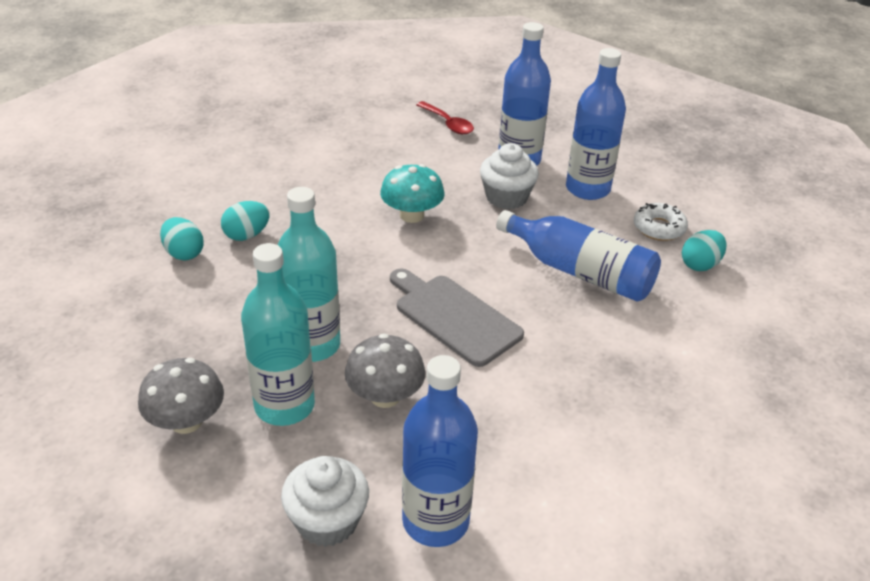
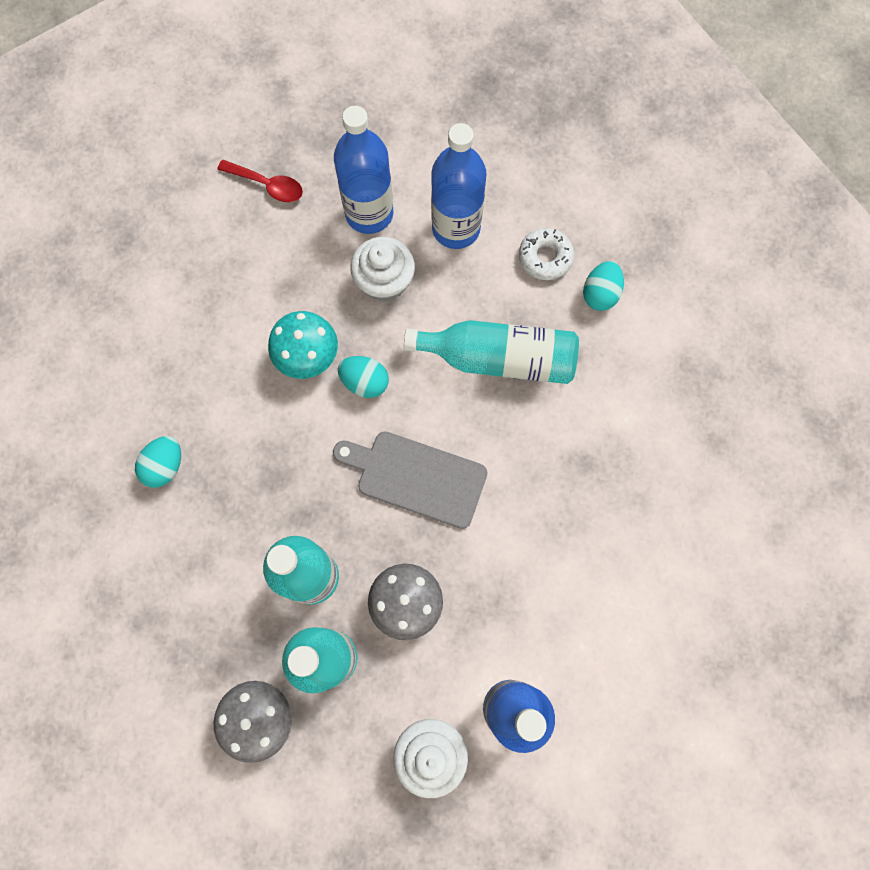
camera: 25 degrees left, 35 degrees up
turquoise egg [160,217,204,261] -> turquoise egg moved to [338,356,389,398]
blue bottle [496,210,661,302] -> turquoise bottle [404,320,579,384]

